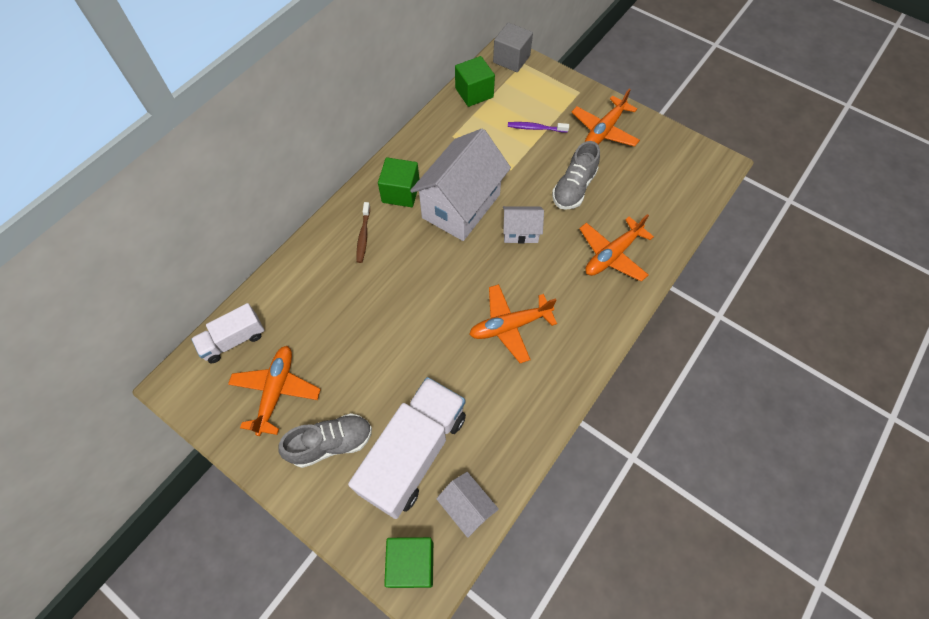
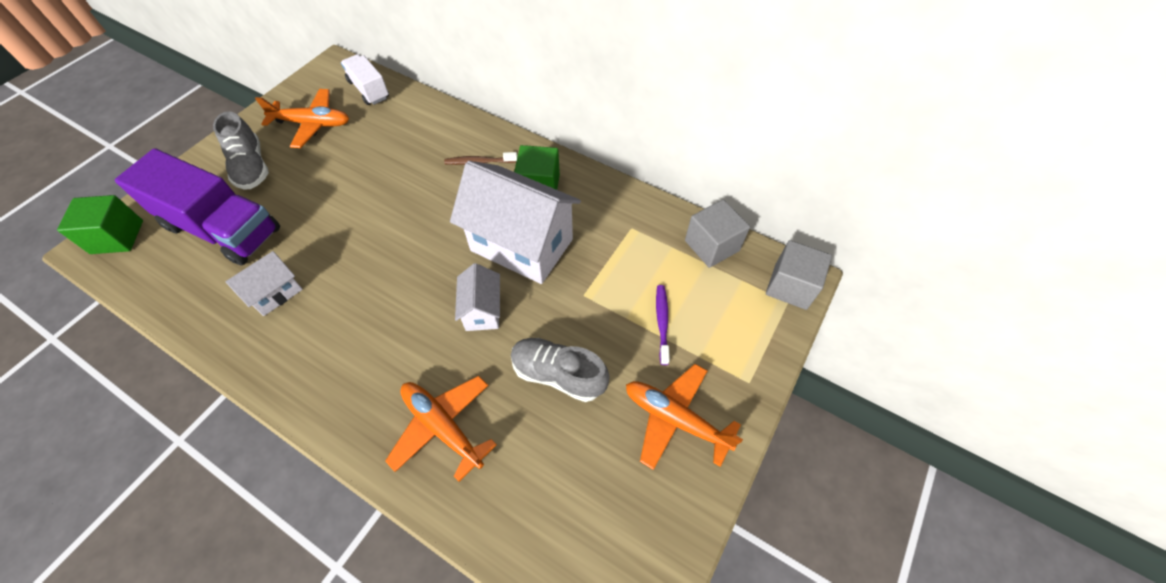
camera: 85 degrees right, 5 degrees down
white truck [348,377,466,519] -> purple truck [115,148,280,265]
white house [436,472,499,538] -> white house moved to [225,251,303,316]
green cube [455,56,495,107] -> grey cube [685,200,750,268]
orange plane [469,284,557,363] -> none

